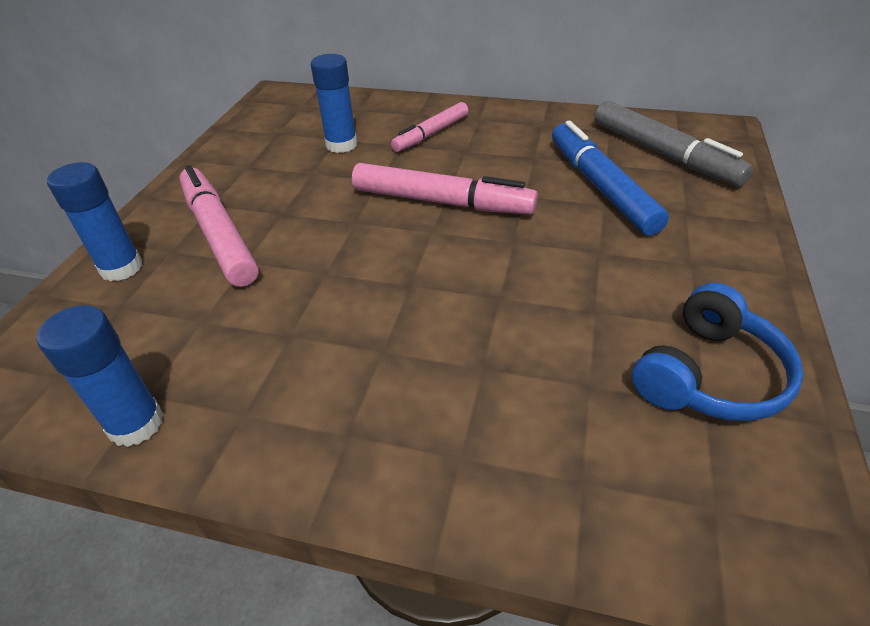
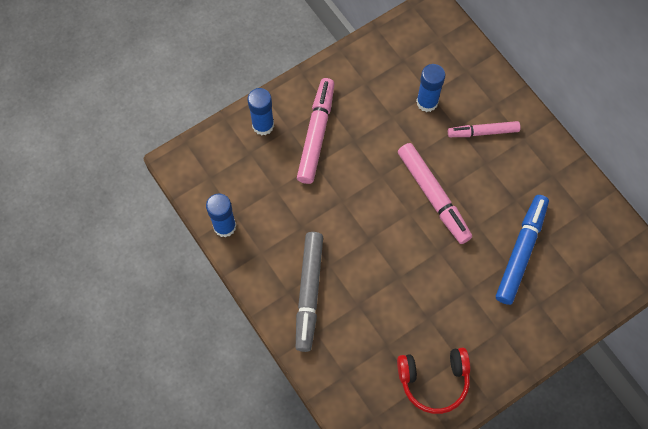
camera: 40 degrees right, 25 degrees up
grey marker [595,101,753,187] -> grey marker moved to [296,232,323,352]
blue headphones [632,283,804,421] -> red headphones [397,347,470,414]

